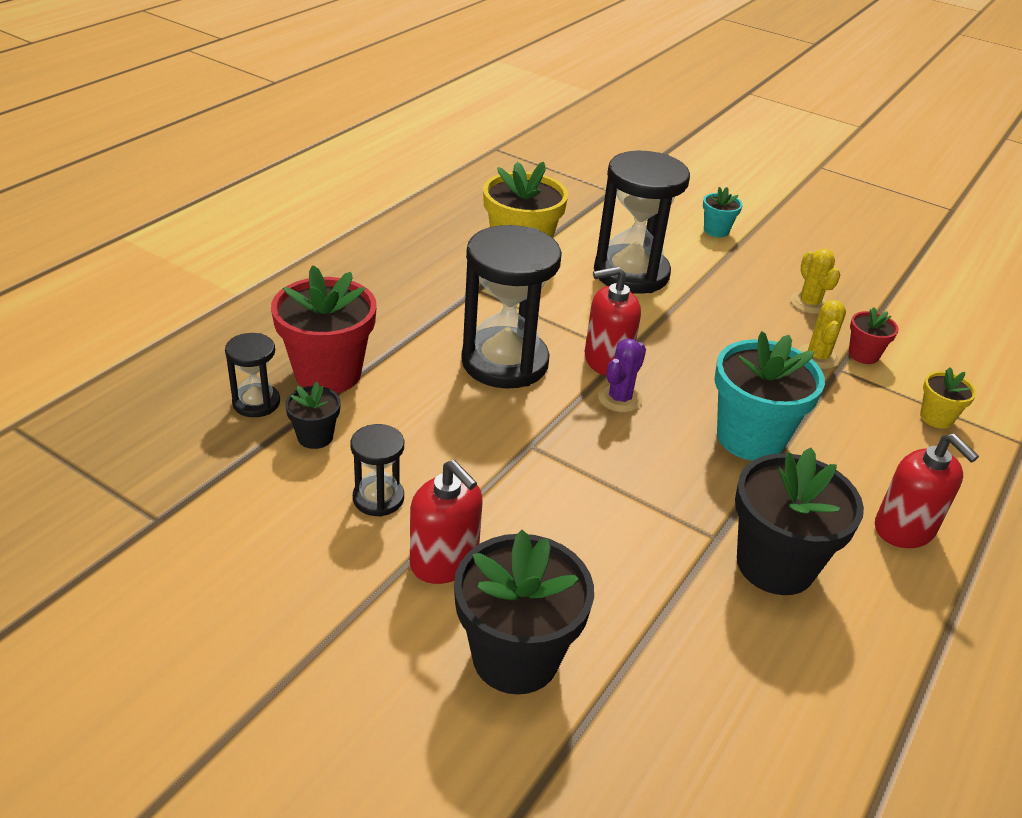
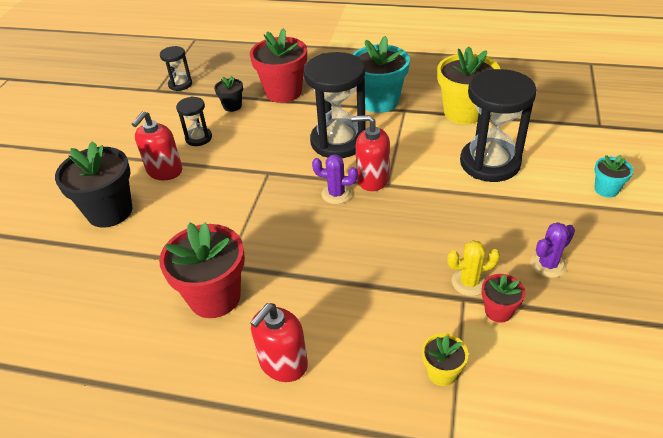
camera: 75 degrees right, 5 degrees up
black hourglass [225,333,280,417] -> black hourglass moved to [160,46,192,91]
red soap dispenser [585,266,641,376] -> red soap dispenser turned 45 degrees counterclockwise [351,115,390,191]
turquoise flower pot [715,331,825,461] -> turquoise flower pot moved to [352,36,410,113]
black flower pot [735,448,864,595] -> red flower pot [159,222,245,318]
yellow cactus [790,249,840,314] -> purple cactus [530,222,575,278]

